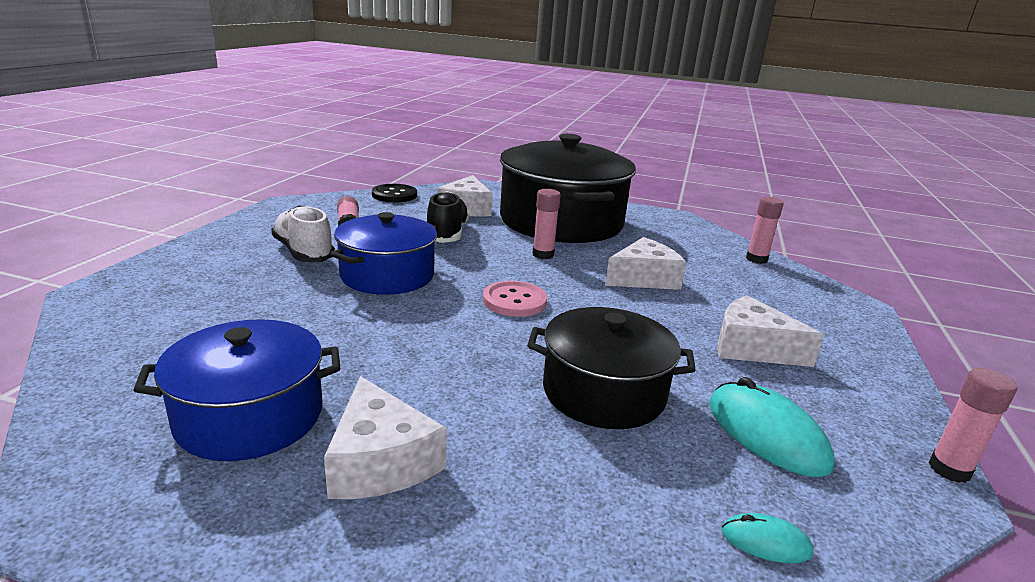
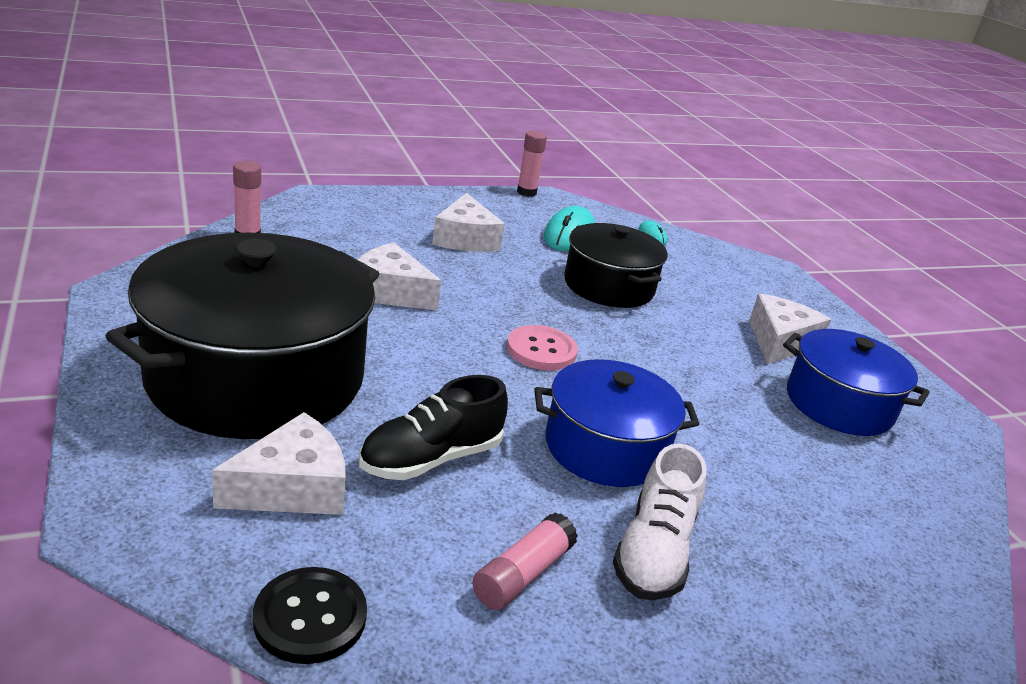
camera: 130 degrees left, 5 degrees up
pink glue stick [532,189,561,259] -> none

